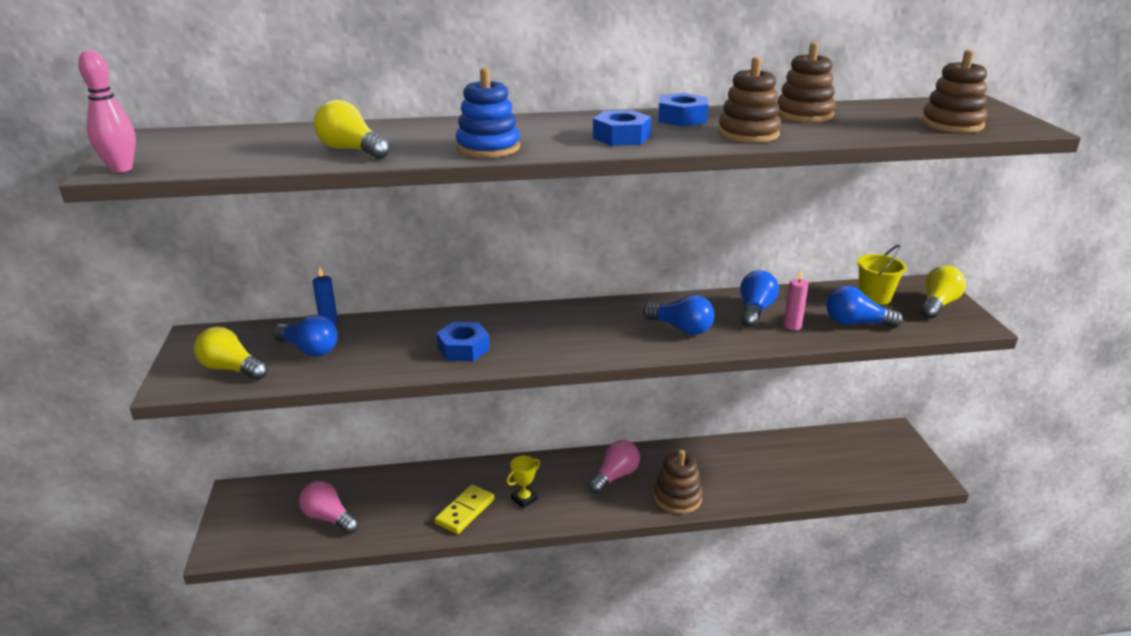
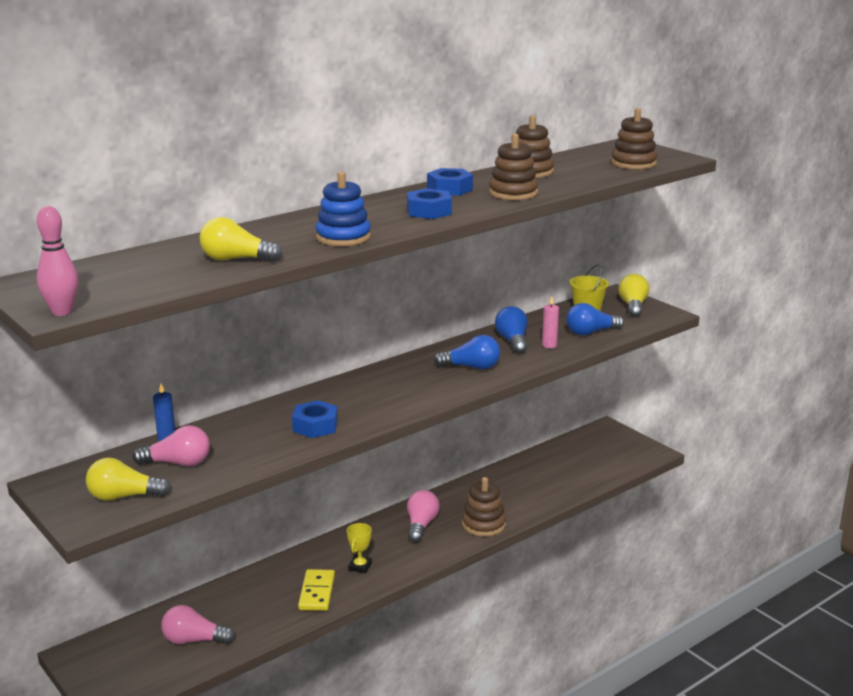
camera: 30 degrees left, 5 degrees down
blue light bulb [272,315,338,357] -> pink light bulb [132,425,210,466]

